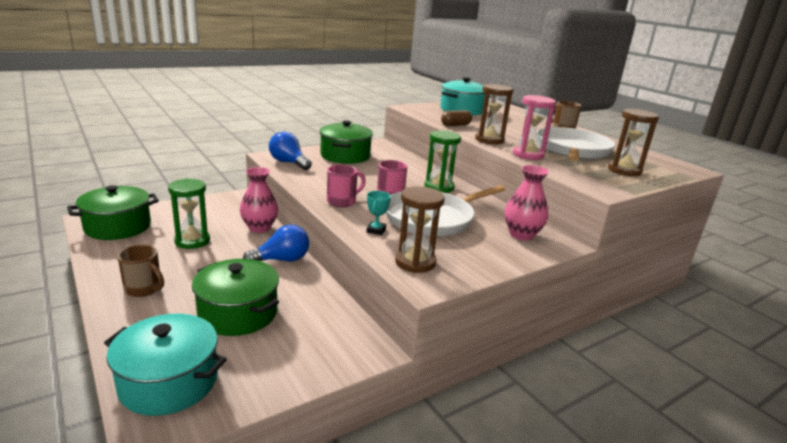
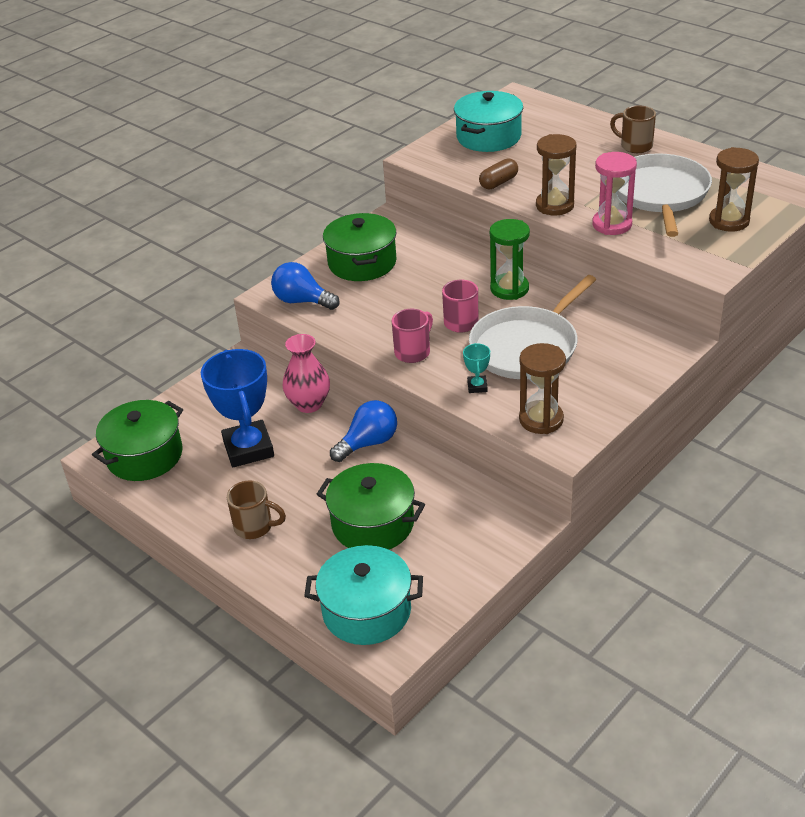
camera: 10 degrees left, 15 degrees up
green hourglass [168,178,210,249] -> blue trophy [201,349,274,467]
pink vase [505,165,550,240] -> none

